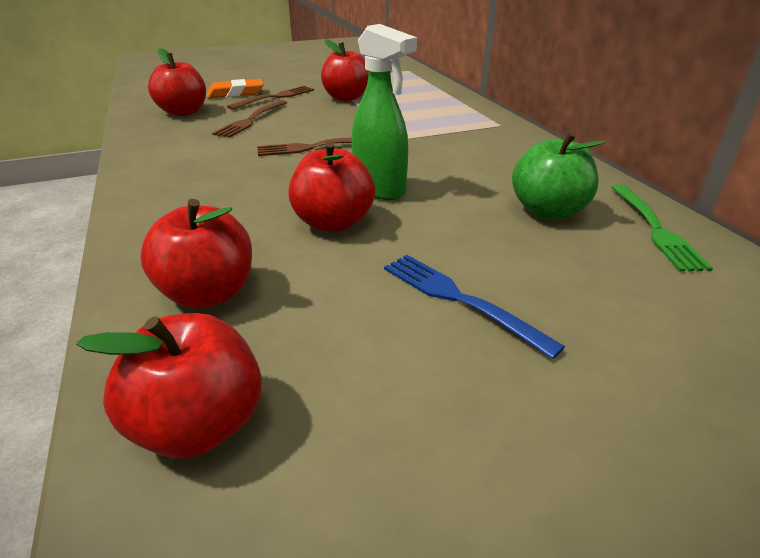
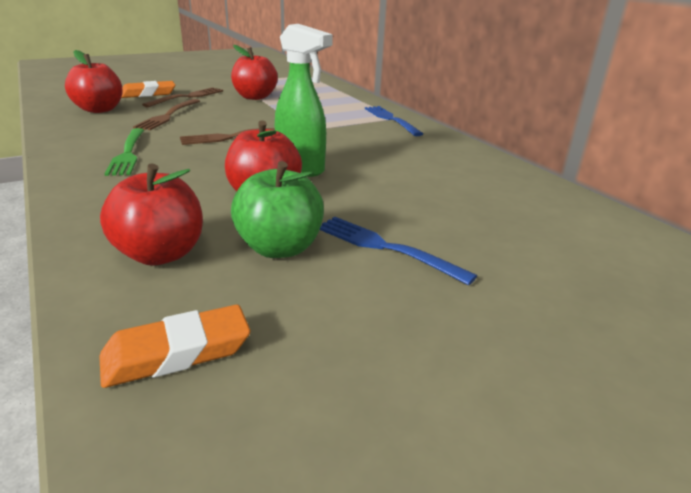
camera: 10 degrees left, 5 degrees down
red apple [76,313,262,459] -> orange eraser [99,305,250,388]
green apple [512,131,606,219] -> green apple moved to [231,161,324,258]
green fork [611,185,713,272] -> green fork moved to [105,128,144,176]
none -> blue fork [365,106,423,136]

